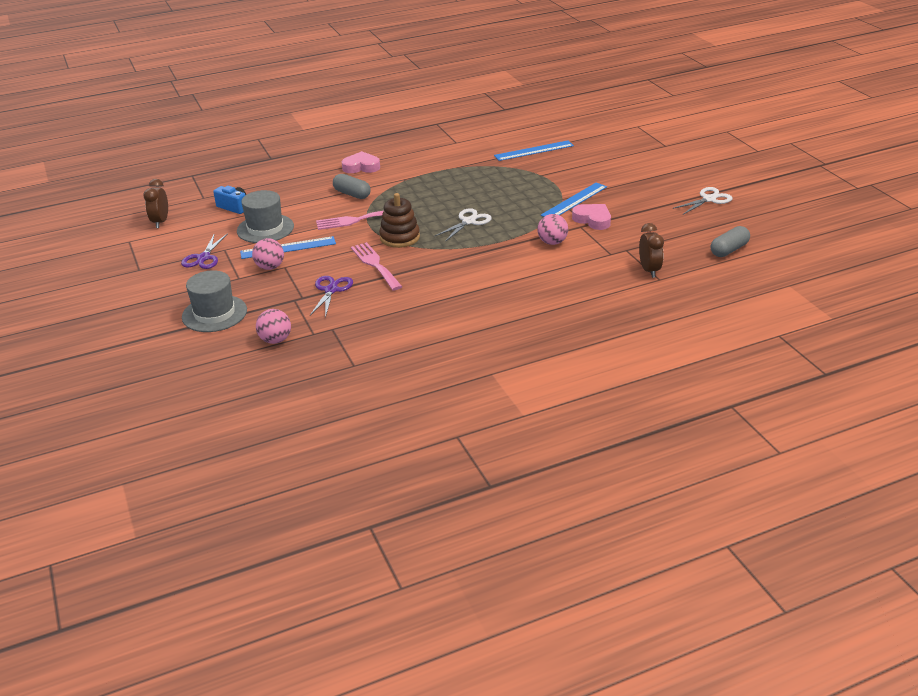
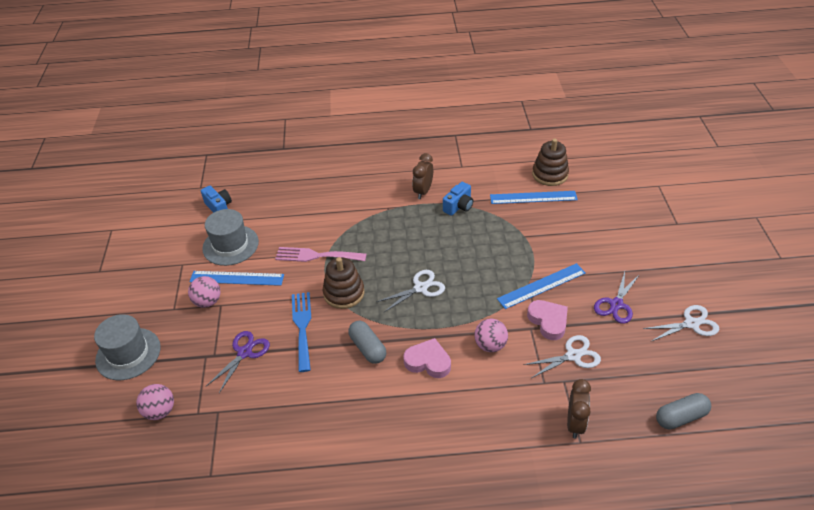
camera: 20 degrees right, 10 degrees up
brown clock [143,179,168,228] -> brown clock moved to [412,153,433,199]
purple scissors [181,233,228,269] -> purple scissors moved to [594,272,640,324]
grey capsule [333,174,371,199] -> grey capsule moved to [348,321,386,364]
pink heart [342,151,380,173] -> pink heart moved to [403,338,451,378]
pink fork [351,242,402,290] -> blue fork [292,292,311,372]
none -> blue camera [443,182,473,216]
none -> white scissors [524,335,601,378]
none -> brown stacking toy [532,139,569,186]

